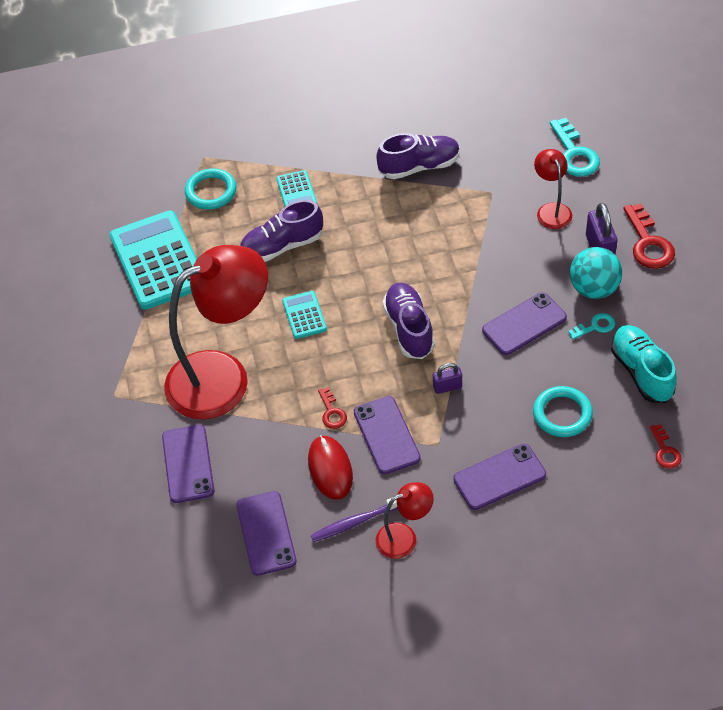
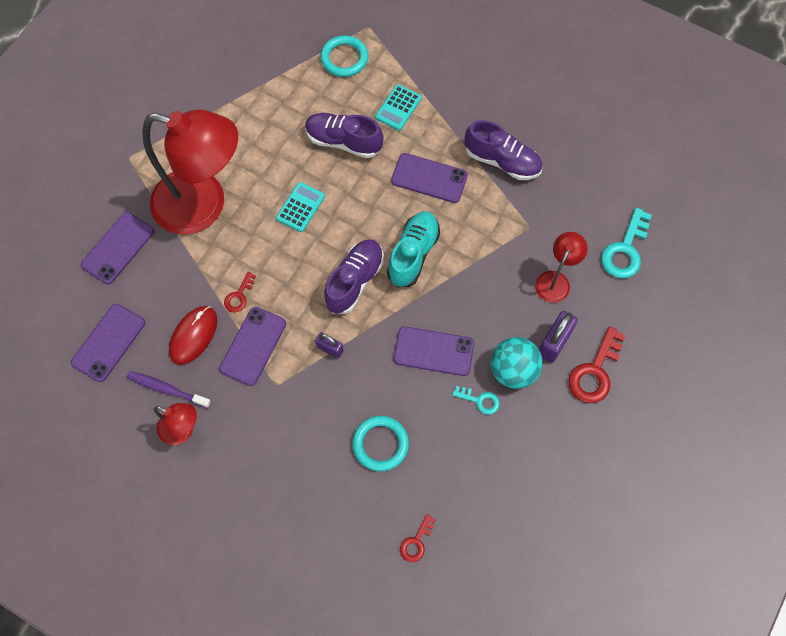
camera: 40 degrees right, 15 degrees up
turquoise calculator [110,210,197,310] -> none
purple phone [453,444,546,510] -> purple phone moved to [391,153,468,203]
turquoise shoe [611,325,677,403] -> turquoise shoe moved to [387,211,440,287]

